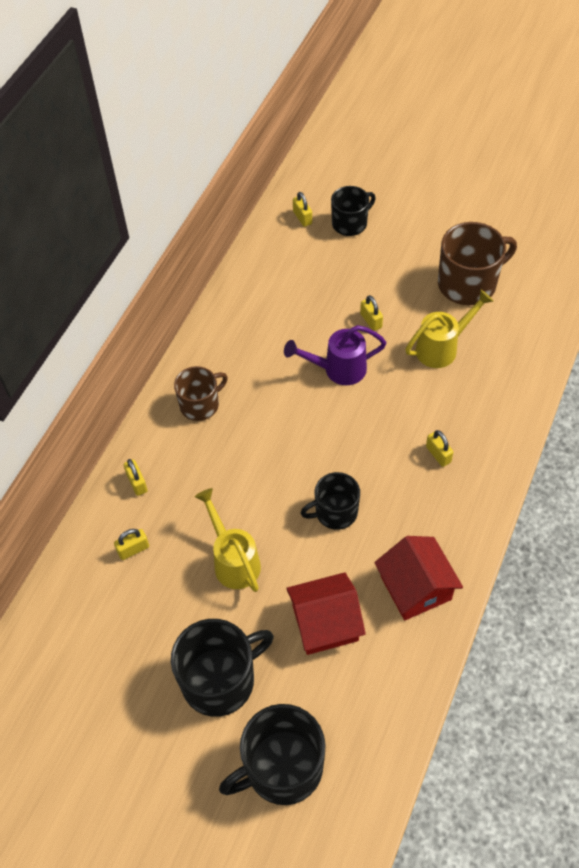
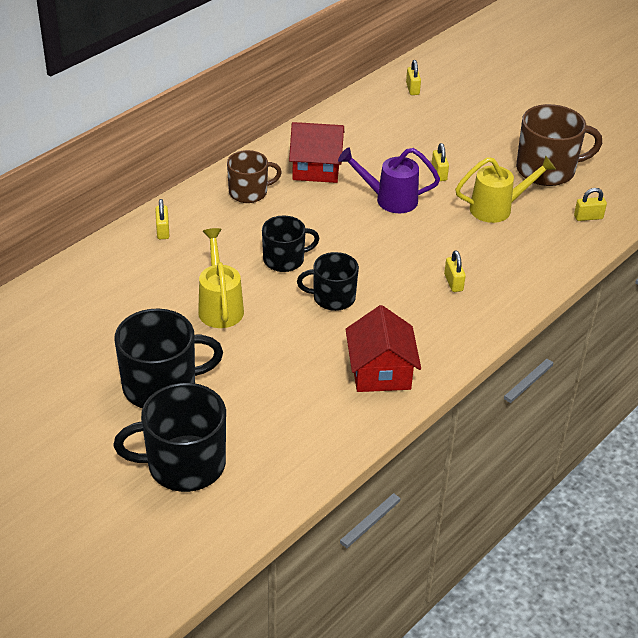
camera: 15 degrees right, 15 degrees down
yellow padlock [114,529,149,560] -> yellow padlock moved to [574,188,607,221]
red house [286,572,366,655] -> red house moved to [289,122,344,183]
black mug [331,186,376,236] -> black mug moved to [262,216,320,272]

